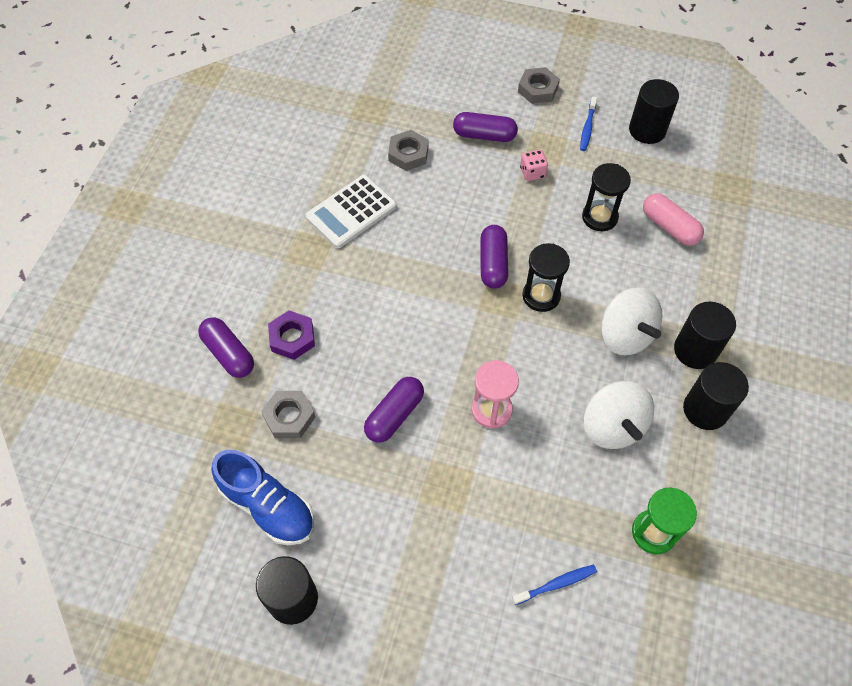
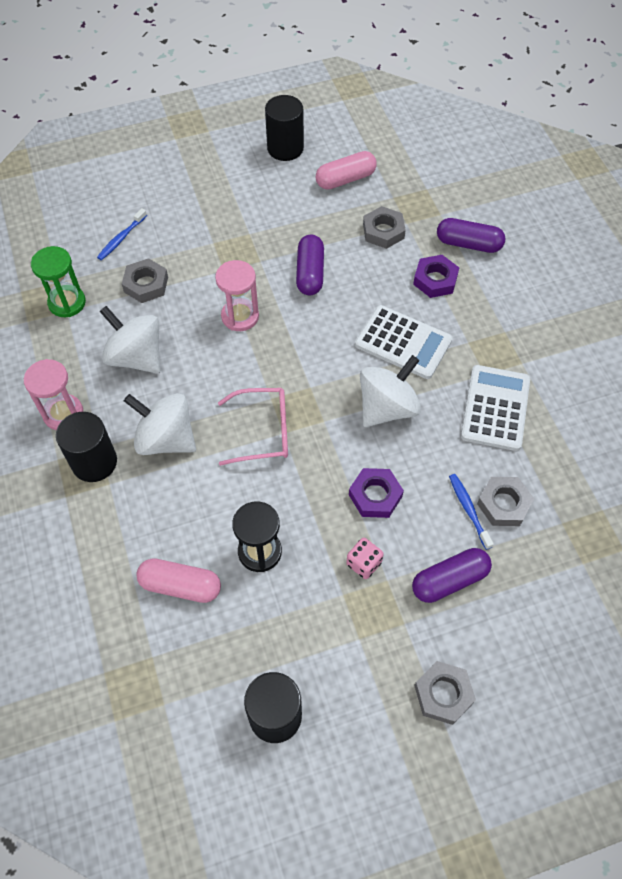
camera: 145 degrees right, 0 degrees up
blue shoe [211,450,314,545] -> pink capsule [316,151,377,190]
purple capsule [480,225,508,289] -> none
black hourglass [522,243,570,312] -> pink glasses [218,388,288,466]
blue toothbrush [580,97,597,151] -> blue toothbrush moved to [449,474,494,550]
black cylinder [683,362,749,430] -> pink hourglass [24,359,83,430]
none -> grey nut [122,258,168,303]
none -> purple nut [349,468,404,518]
none -> white calculator [355,305,453,379]
none -> white spinning top [360,355,421,427]

